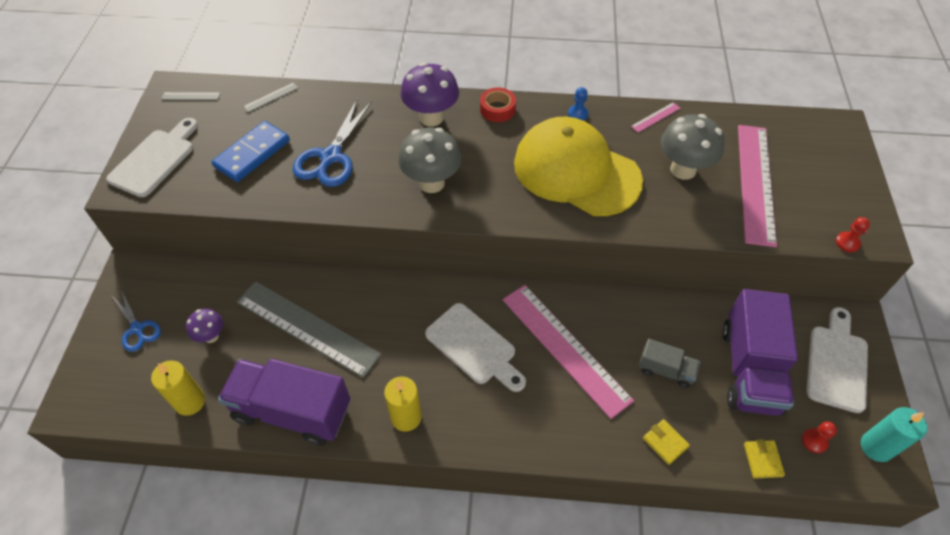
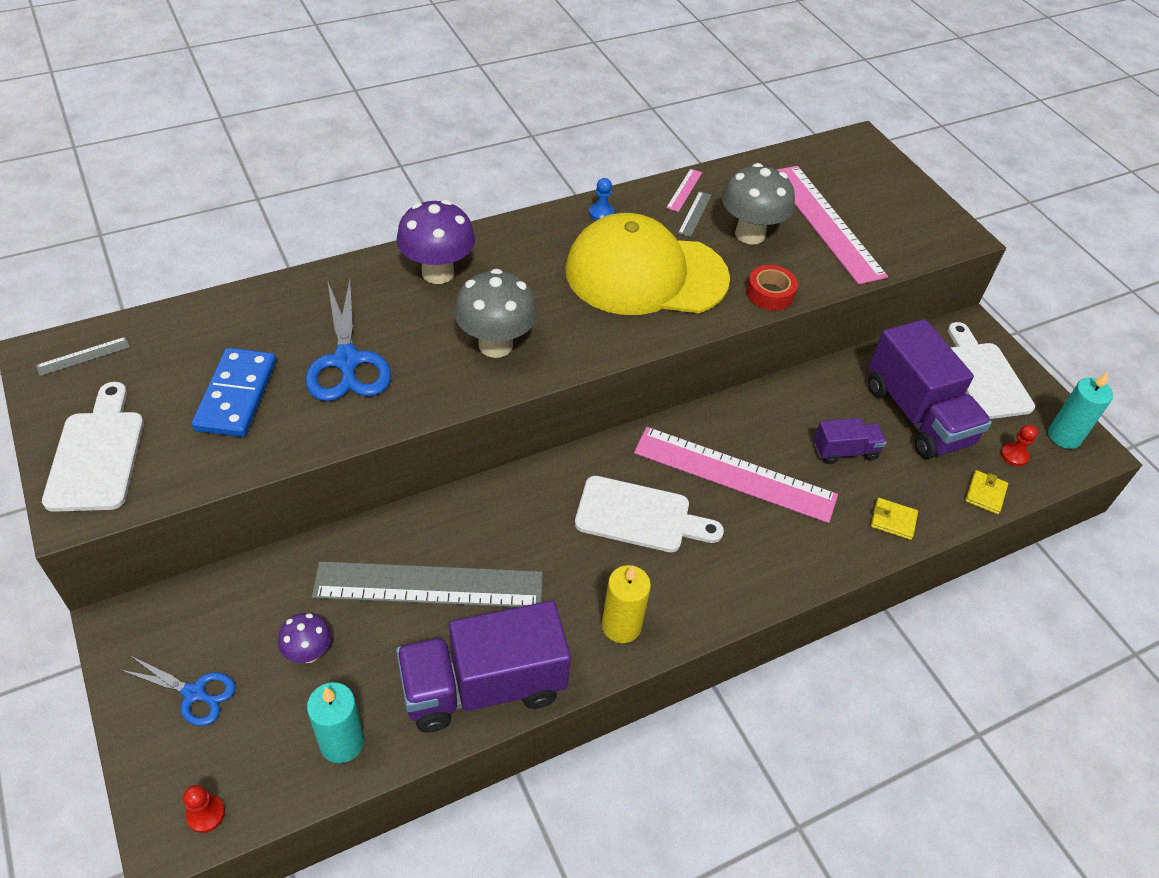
camera: 35 degrees left, 5 degrees down
yellow candle [151,360,205,416] -> turquoise candle [307,682,364,763]
grey ruler [243,82,299,113] -> grey ruler moved to [678,191,711,237]
red tape [480,87,516,122] -> red tape moved to [746,265,798,311]
grey truck [639,339,700,388] -> purple truck [814,418,886,464]
yellow wallet [744,439,785,479] -> yellow wallet turned 60 degrees clockwise [965,470,1008,514]
red pawn [836,217,870,253] -> red pawn moved to [183,785,225,833]

